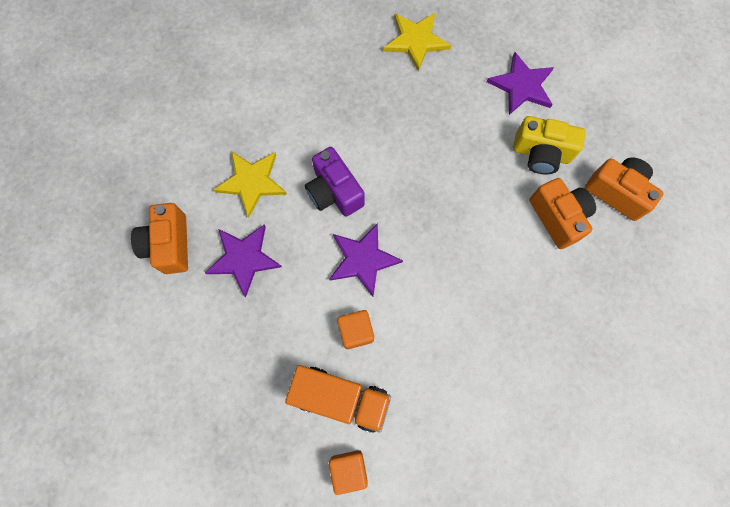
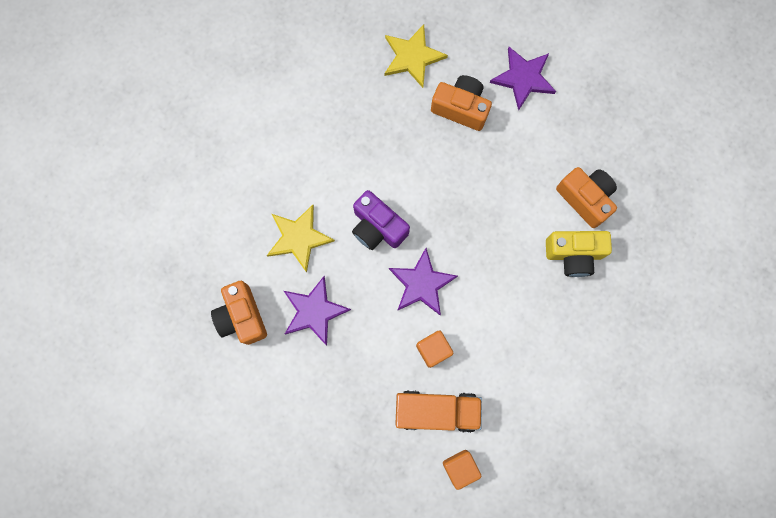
camera: 15 degrees left, 5 degrees up
yellow camera [513,116,586,174] -> yellow camera moved to [546,231,612,277]
orange camera [585,158,664,221] -> orange camera moved to [431,75,492,131]

